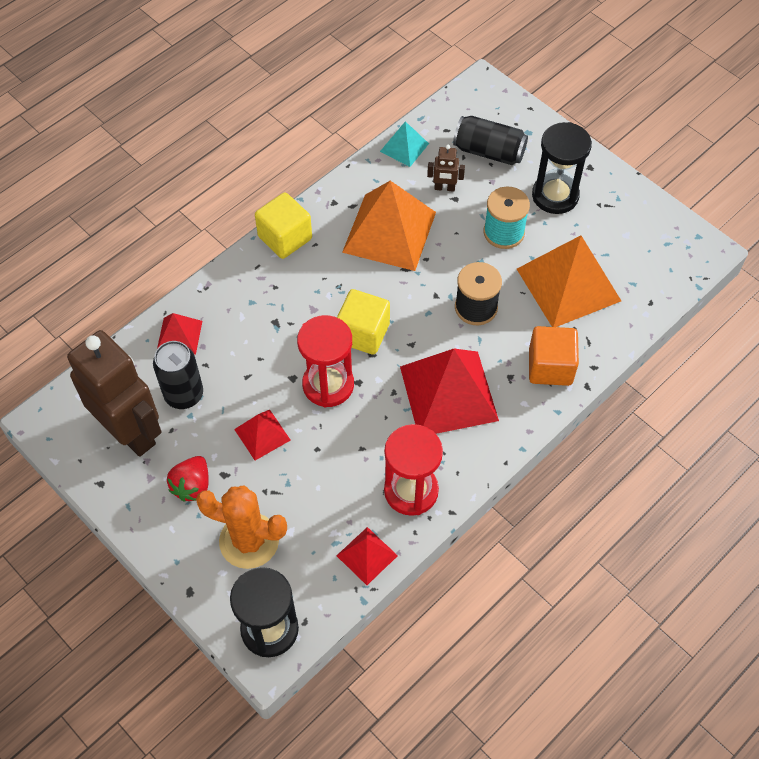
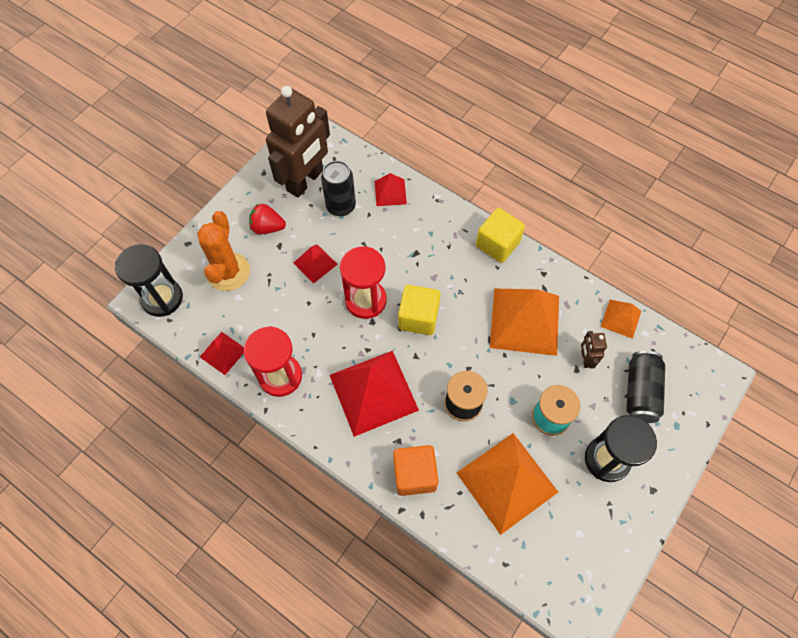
camera: 80 degrees right, 5 degrees up
turquoise pyramid [380,121,429,167] -> orange pyramid [601,300,641,339]

